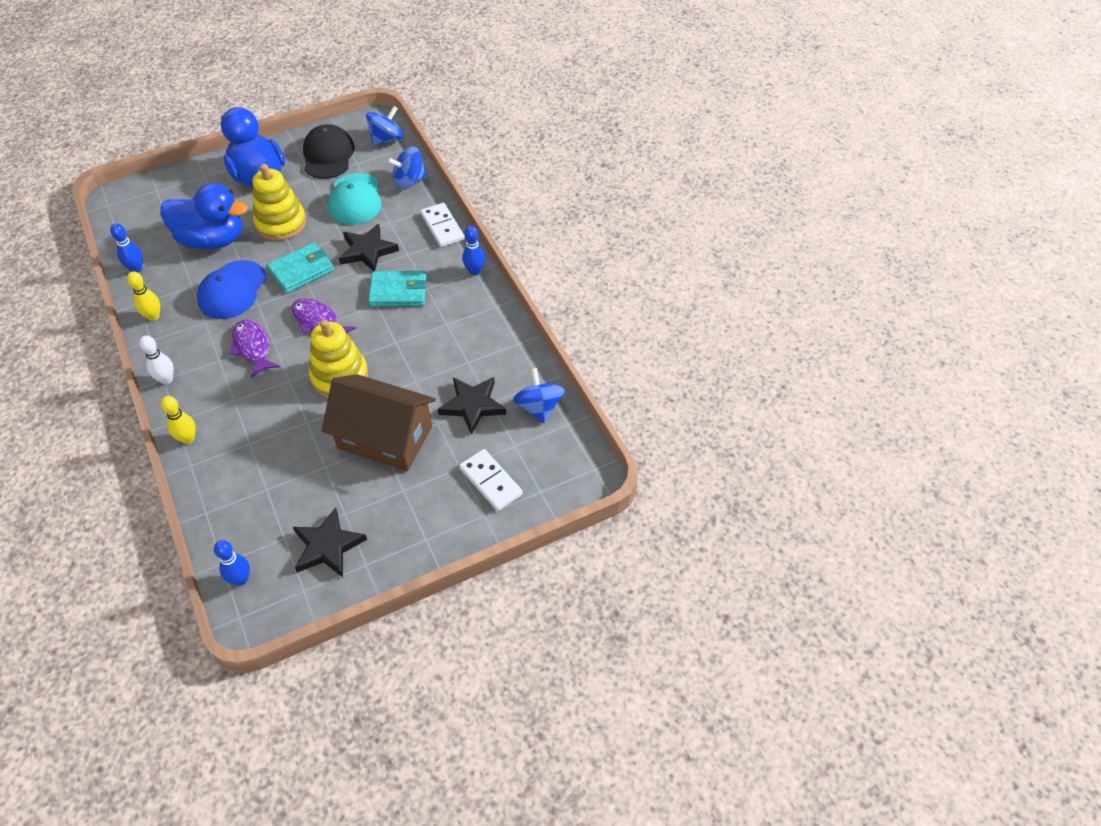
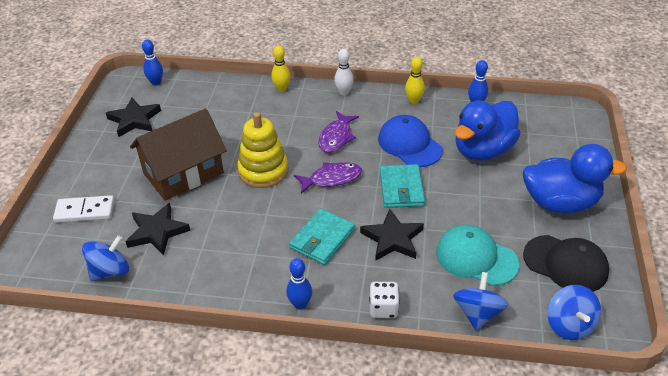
camera: 125 degrees right, 10 degrees down
purple fish [230,319,280,378] -> purple fish turned 105 degrees clockwise [318,111,359,153]
yellow stacking toy [252,164,306,241] -> none
white domino [420,203,464,247] -> white dice [369,282,400,318]
blue spinning top [513,368,565,423] -> blue spinning top turned 60 degrees counterclockwise [82,235,129,281]

